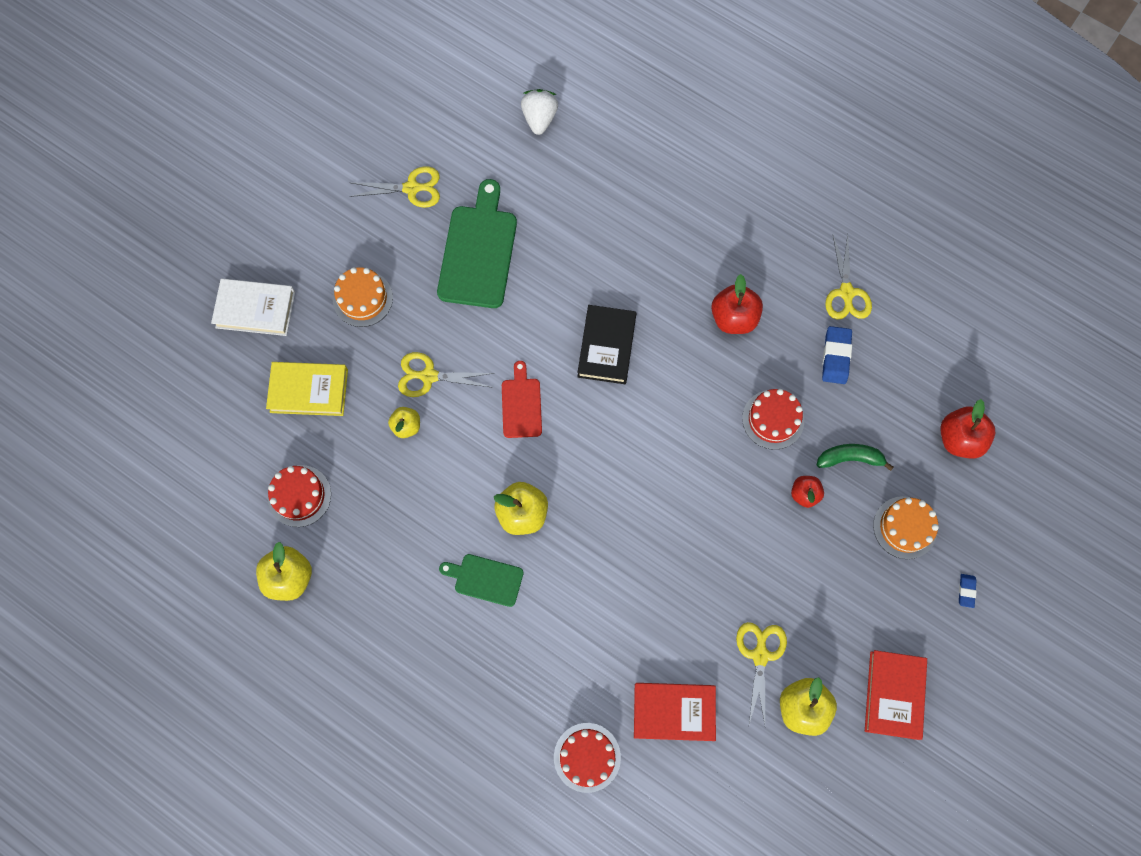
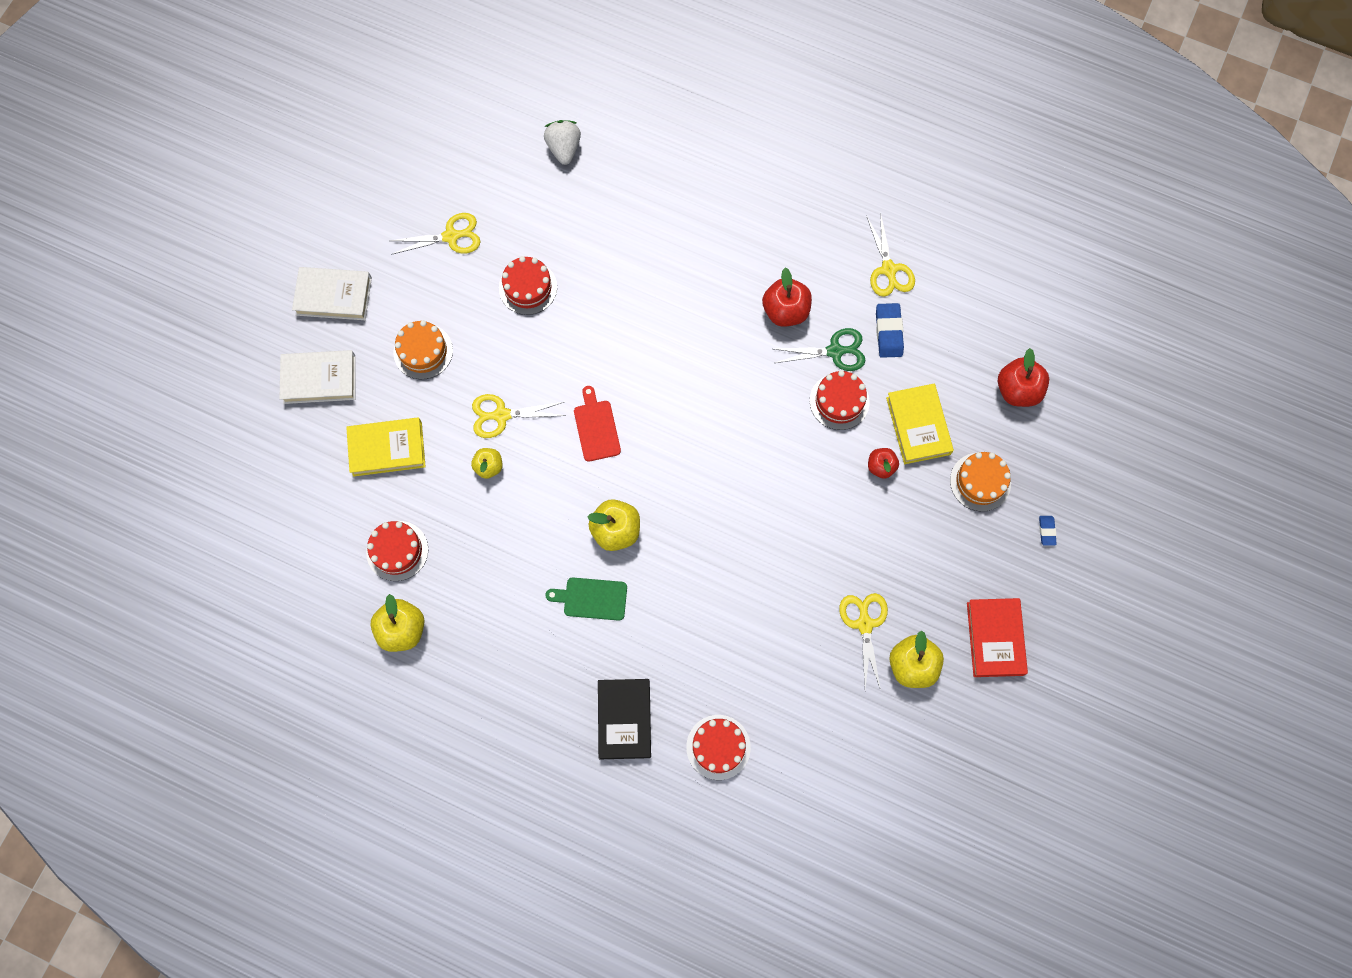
camera: 10 degrees left, 0 degrees up
green cutting board [437,179,517,308] -> red cake [499,256,557,315]
black book [577,305,636,384] -> black book moved to [598,679,651,759]
red book [634,683,716,741] -> none
green banana [817,444,894,471] -> yellow book [886,384,954,464]
none -> white book [292,267,372,320]
none -> green scissors [775,328,865,371]

